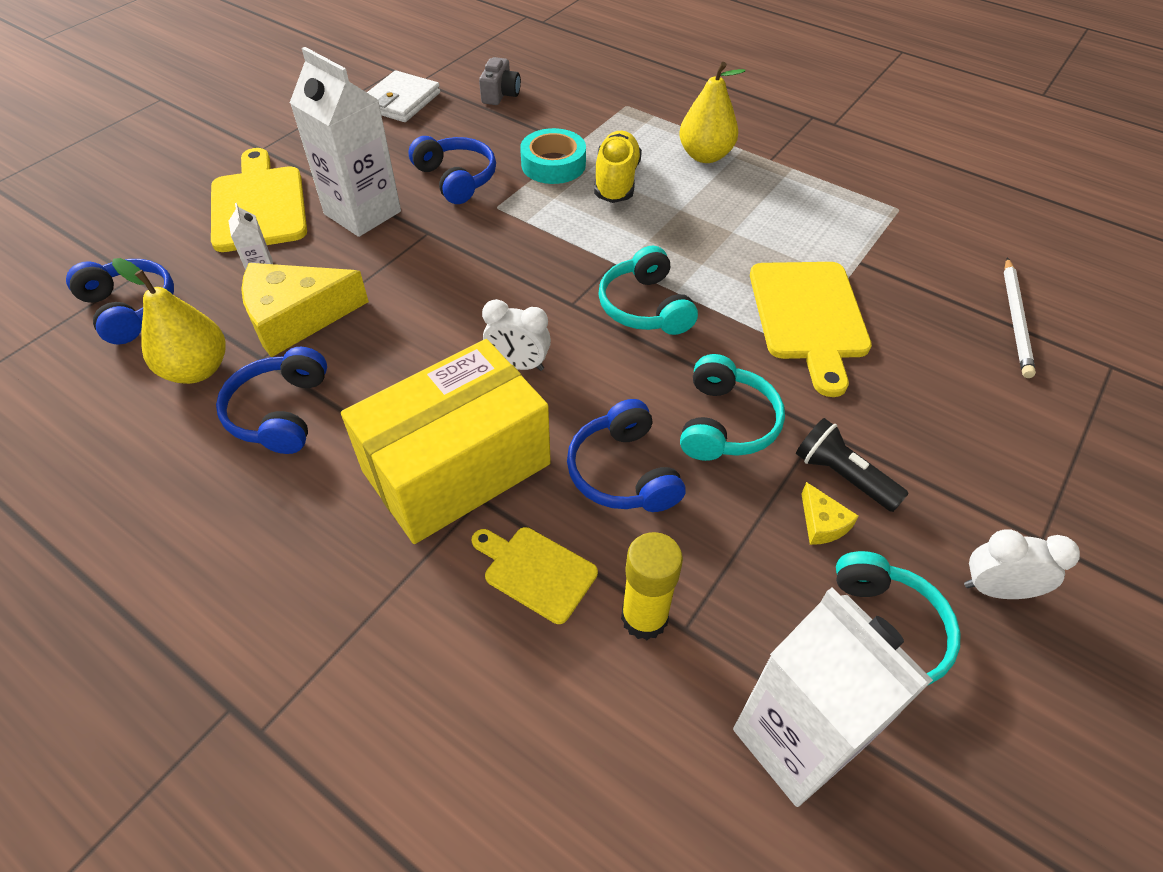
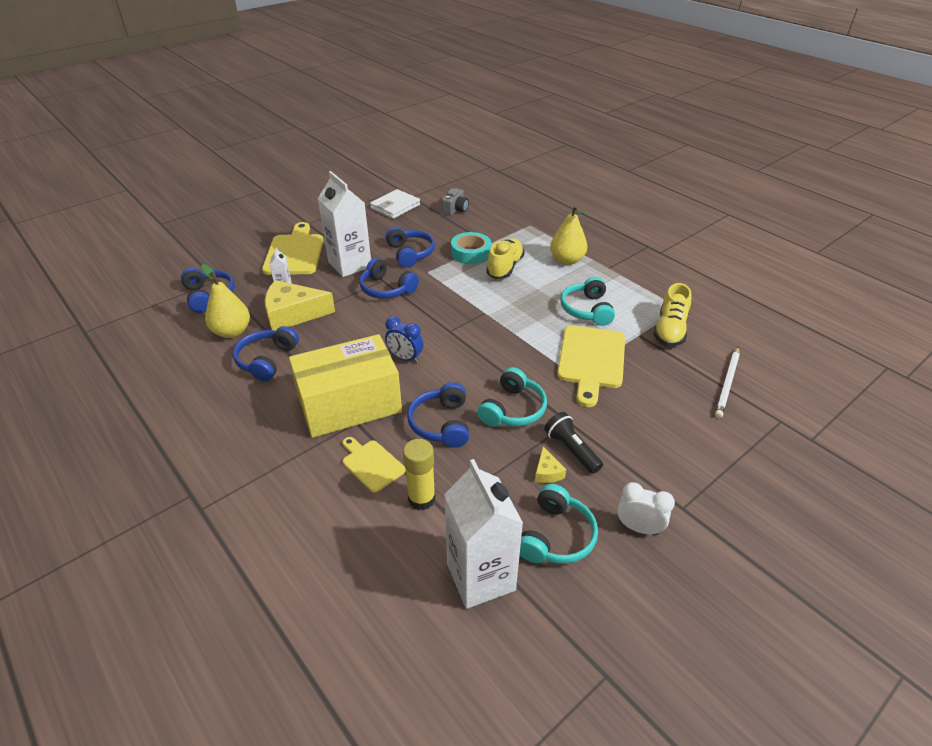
camera: 15 degrees right, 10 degrees down
white clock [482,299,551,371] -> blue clock [385,316,423,363]
turquoise headphones [598,246,698,335] -> turquoise headphones moved to [560,277,615,326]
none -> blue headphones [359,258,419,299]
none -> yellow shoe [653,283,691,346]

